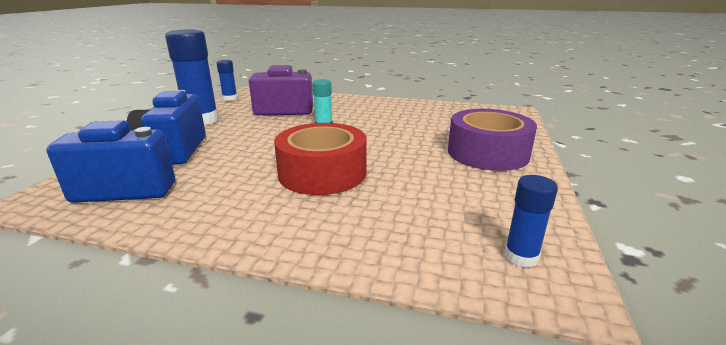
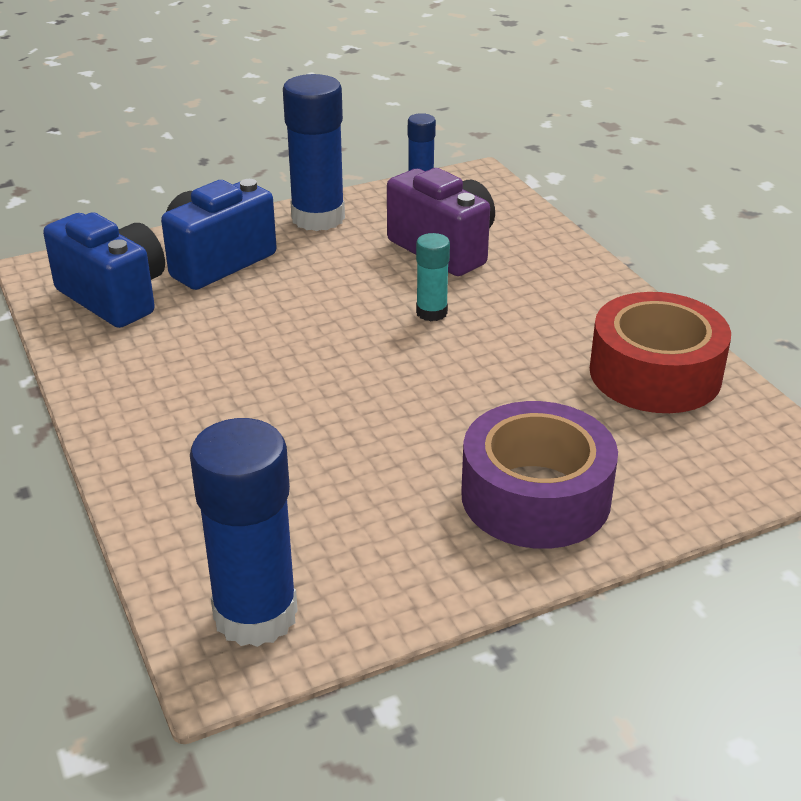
camera: 50 degrees right, 10 degrees up
red tape [274,123,367,195] -> red tape moved to [590,292,731,413]
blue glue stick [504,175,558,268] -> blue glue stick [190,418,298,647], size x1.93

